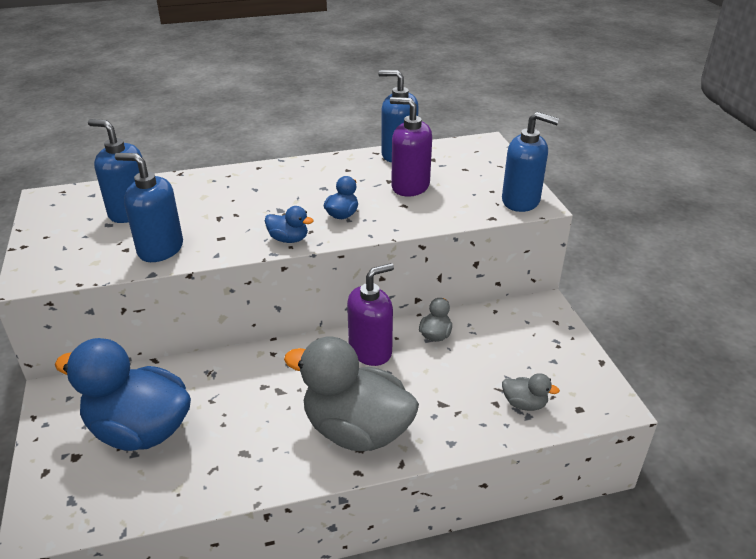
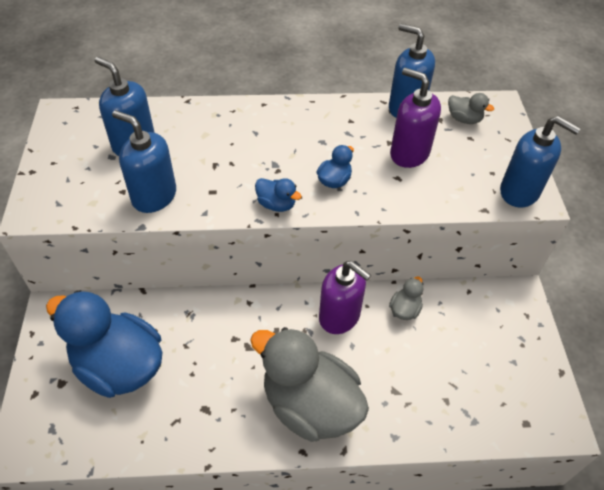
camera: 10 degrees right, 15 degrees up
purple soap dispenser [347,263,394,366] -> purple soap dispenser turned 60 degrees clockwise [319,261,371,334]
grey duck [502,373,560,411] -> grey duck moved to [448,93,494,124]

